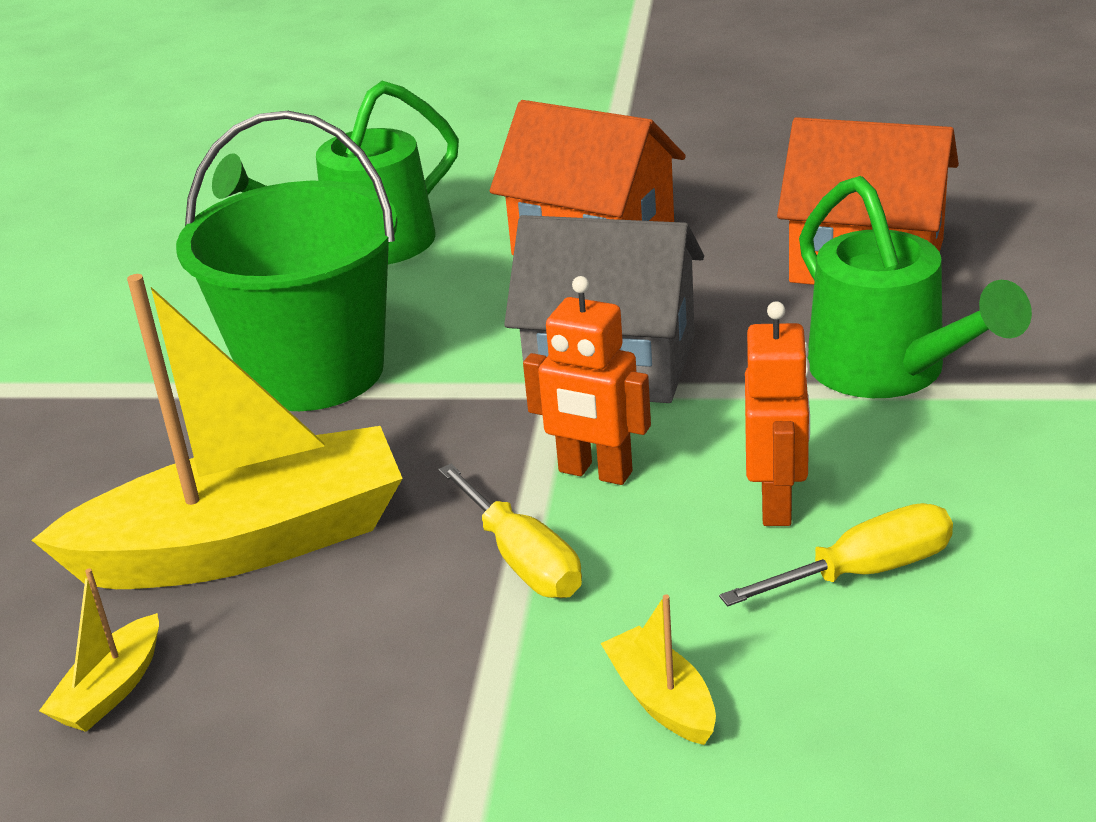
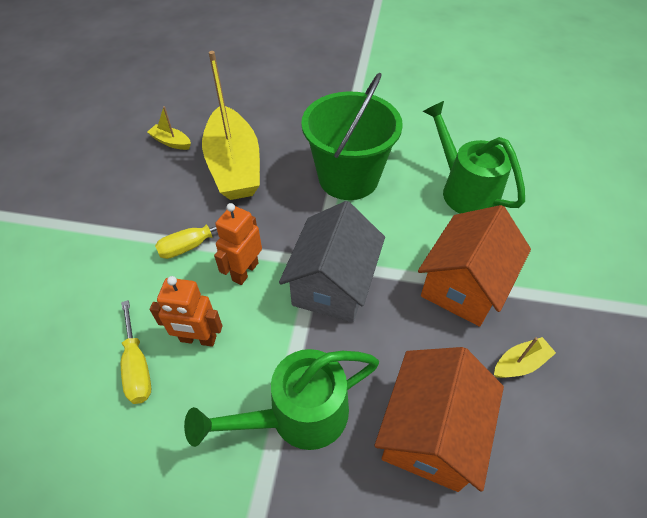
camera: 90 degrees right, 20 degrees up
yellow boat [600,594,716,745] -> yellow boat moved to [494,337,556,378]

